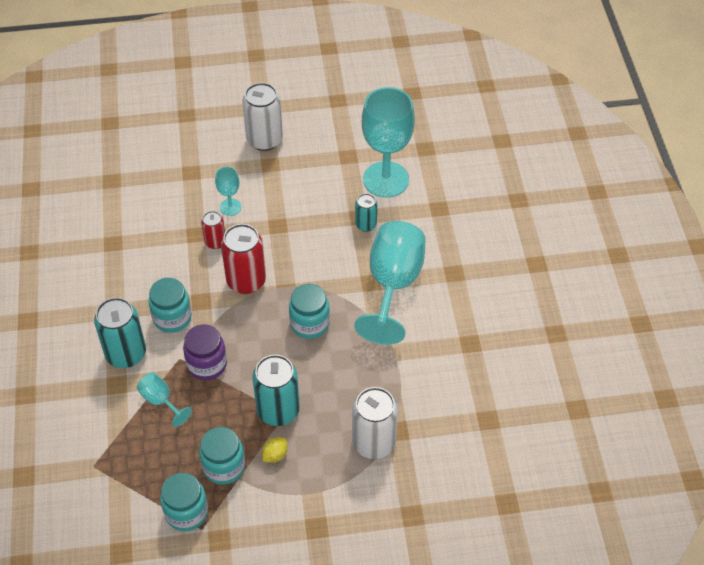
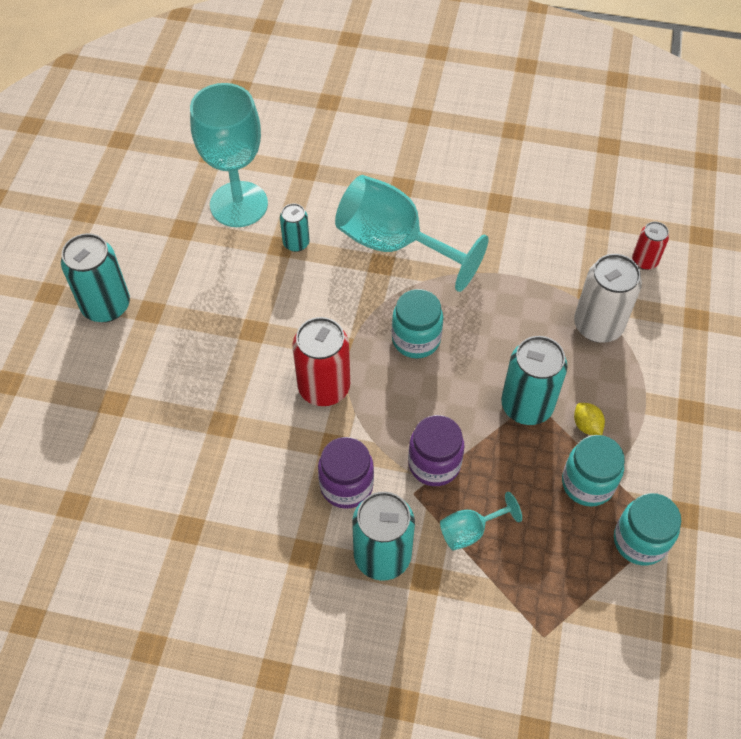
camera: 70 degrees left, 5 degrees up
turquoise jar [148,278,192,333] -> purple jar [318,437,374,509]
red can [201,211,225,249] -> red can moved to [632,222,669,270]
turquoise goblet [215,167,241,216] -> none
white can [242,83,283,151] -> turquoise can [61,233,130,322]

